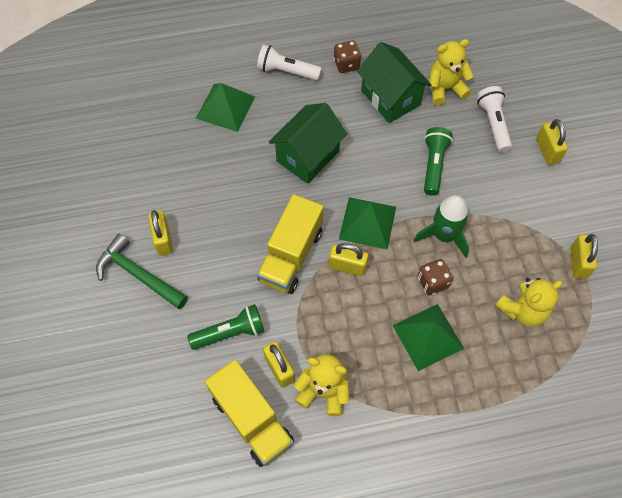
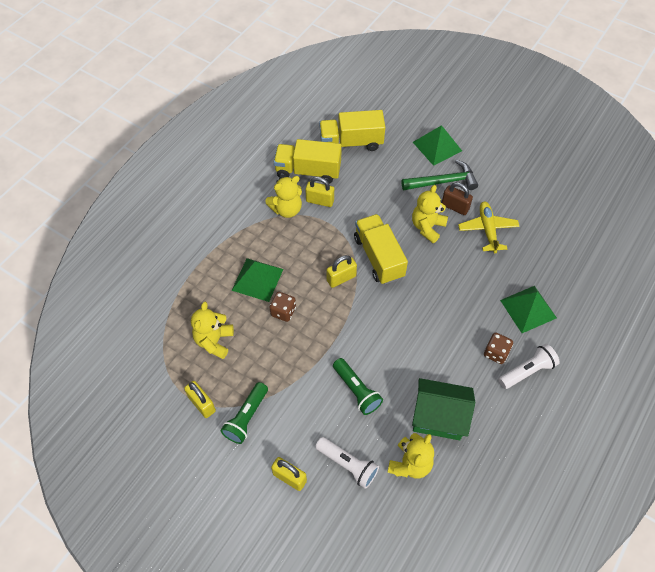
camera: 135 degrees right, 5 degrees down
yellow padlock [148,210,173,256] -> brown padlock [442,182,473,215]
green flashlight [187,304,264,350] -> green flashlight moved to [221,382,268,444]
green house [269,103,347,184] -> none
brown dice [334,41,361,73] -> brown dice moved to [484,333,513,364]
green pyramid [339,197,396,249] -> green pyramid moved to [413,125,462,166]
green rocket [413,195,469,258] -> none
none -> yellow truck [319,110,385,151]
none -> yellow teddy bear [412,185,448,243]
none -> yellow plane [458,201,520,253]

